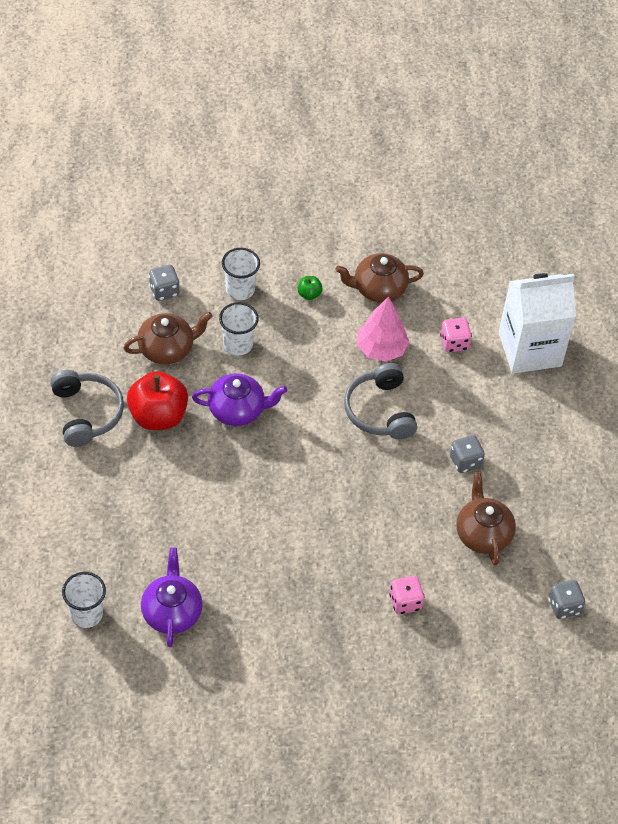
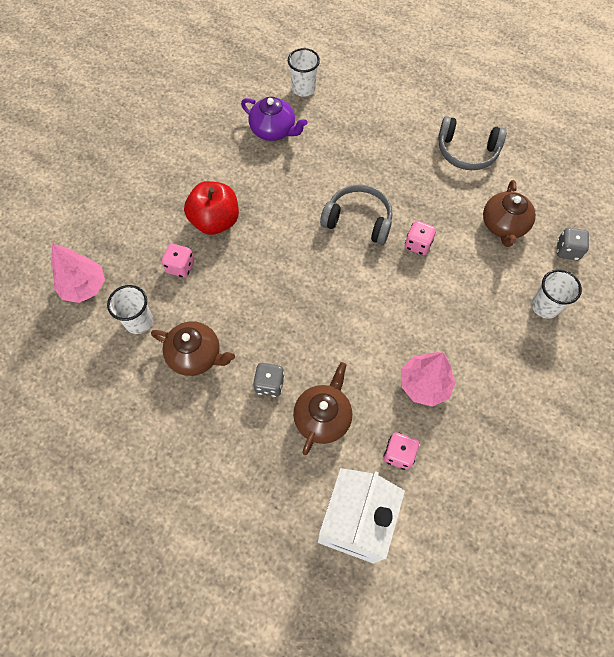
camera: 125 degrees right, 10 degrees up
red apple [127,371,188,430] -> red apple moved to [184,181,239,235]
purple teapot [192,373,287,426] -> pink dice [405,221,436,255]
white cup [219,302,259,355] -> white cup moved to [107,285,153,334]
green apple [297,276,323,300] -> none
brown teapot [335,253,424,303] -> brown teapot moved to [293,362,352,455]
grey headphones [344,363,417,439] -> grey headphones moved to [320,184,393,245]
grey dice [548,580,585,619] -> none
none -> pink tree [51,243,105,303]

